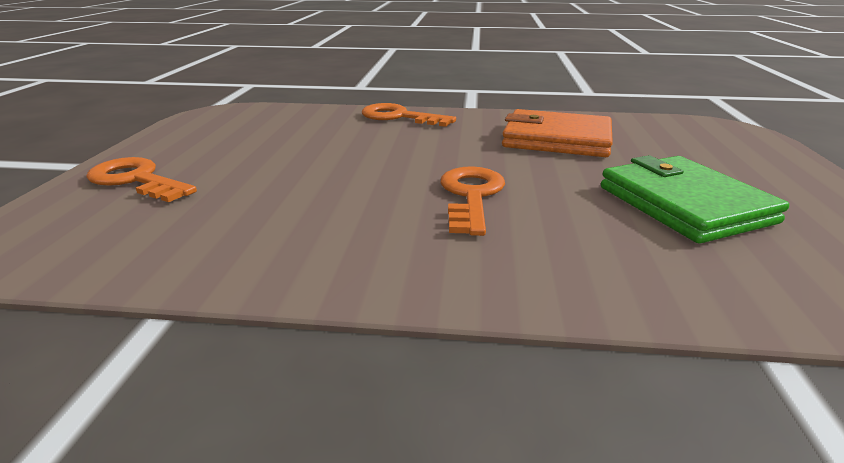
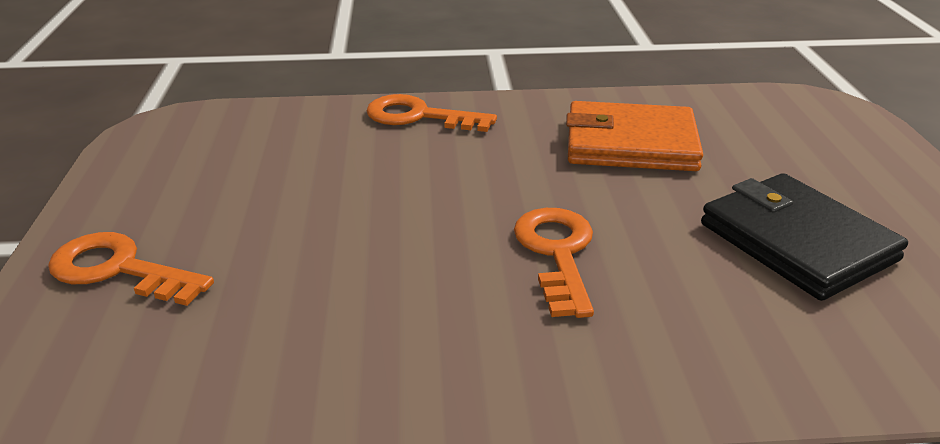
camera: 10 degrees left, 5 degrees up
green wallet [601,155,789,244] -> black wallet [701,173,908,301]

